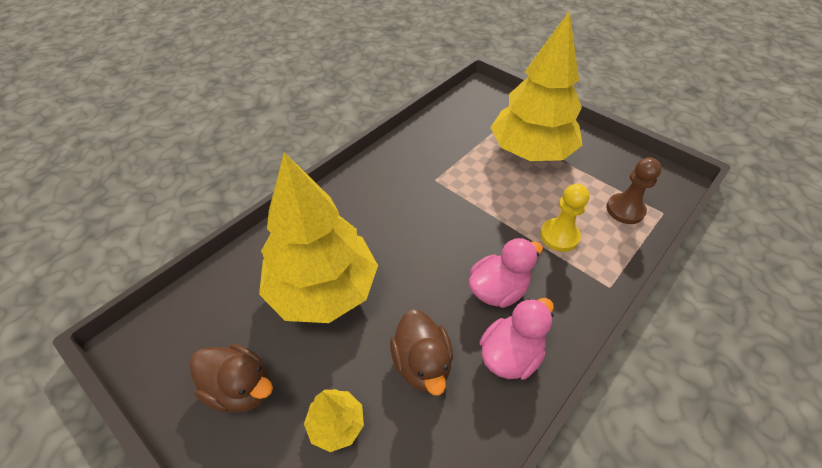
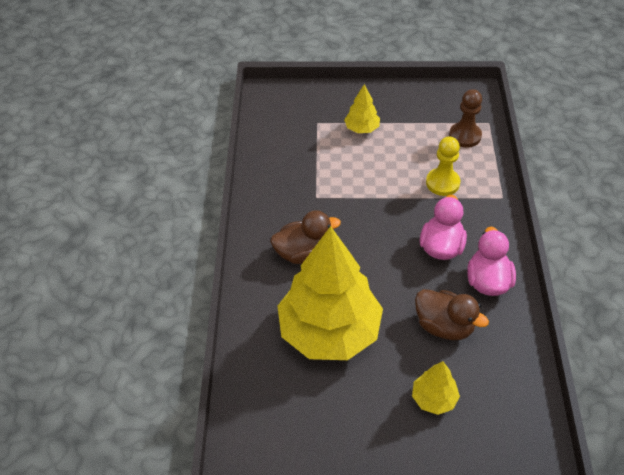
camera: 40 degrees left, 0 degrees up
brown duck [189,344,273,413] -> brown duck moved to [271,210,341,264]
yellow tree [490,11,582,161] -> yellow tree [344,84,380,133], size x0.43

